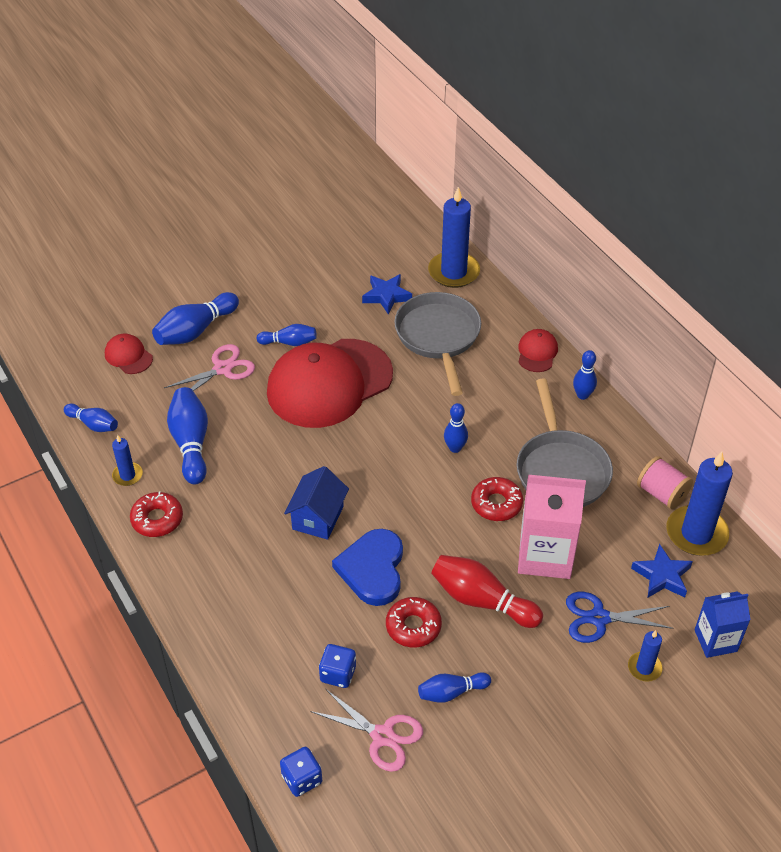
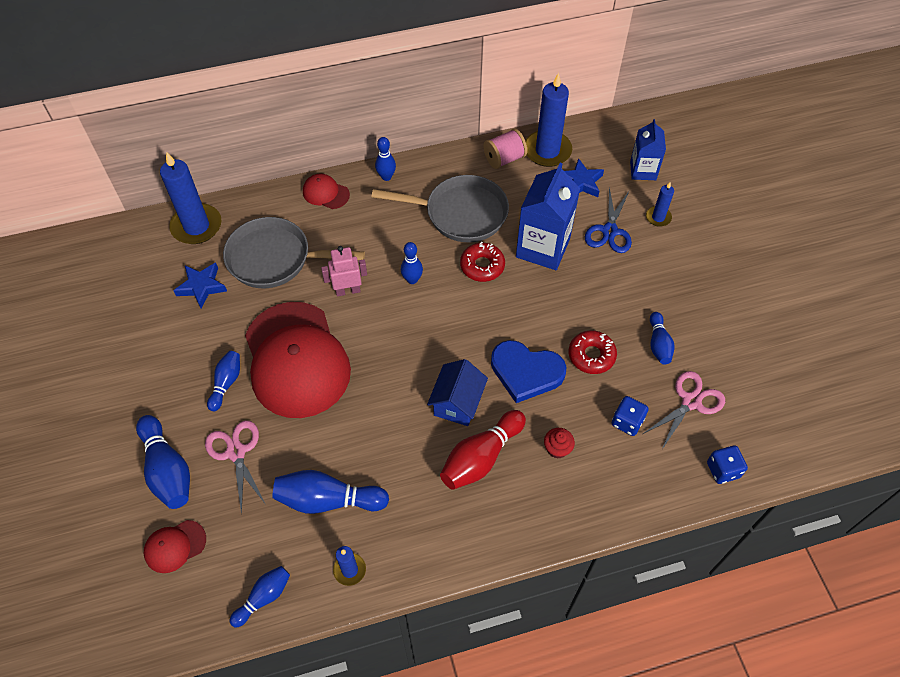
camera: 75 degrees left, 10 degrees up
red donut [130,491,183,537] -> none
blue house [284,466,349,540] -> blue house turned 75 degrees clockwise [427,359,488,426]
red bowling pin [431,555,543,628] -> red bowling pin moved to [440,410,526,490]
pink carton [518,475,586,579] -> blue carton [516,163,580,270]
none -> pink robot [321,246,367,296]
none -> red cupcake [544,428,575,459]

